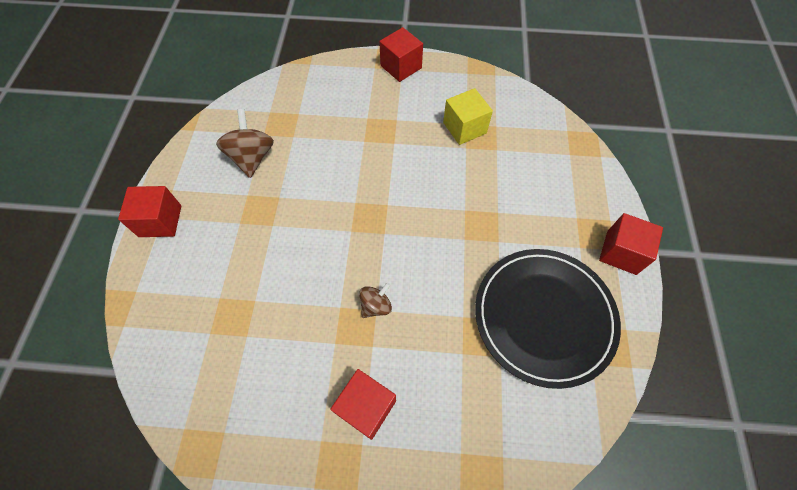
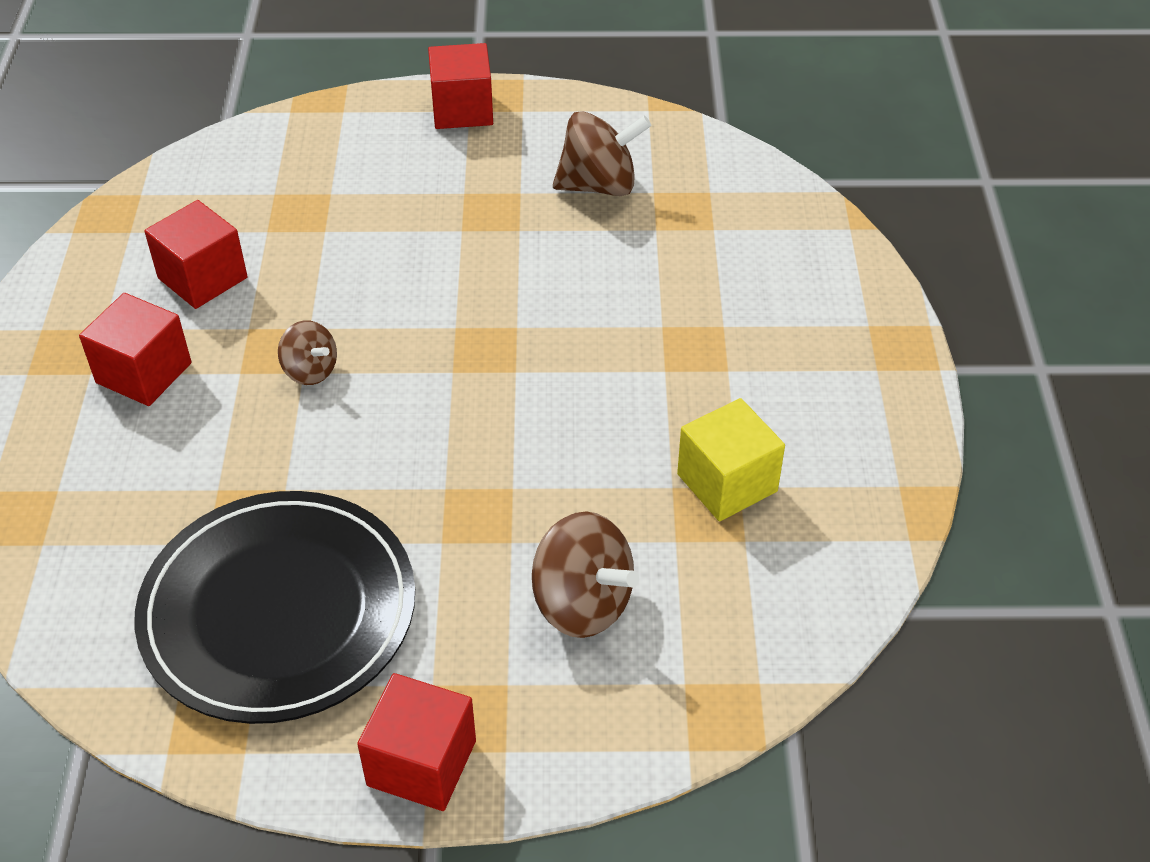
camera: 85 degrees right, 15 degrees down
red cube [379,27,423,82] -> red cube moved to [144,200,248,309]
none -> brown spinning top [532,512,639,638]

